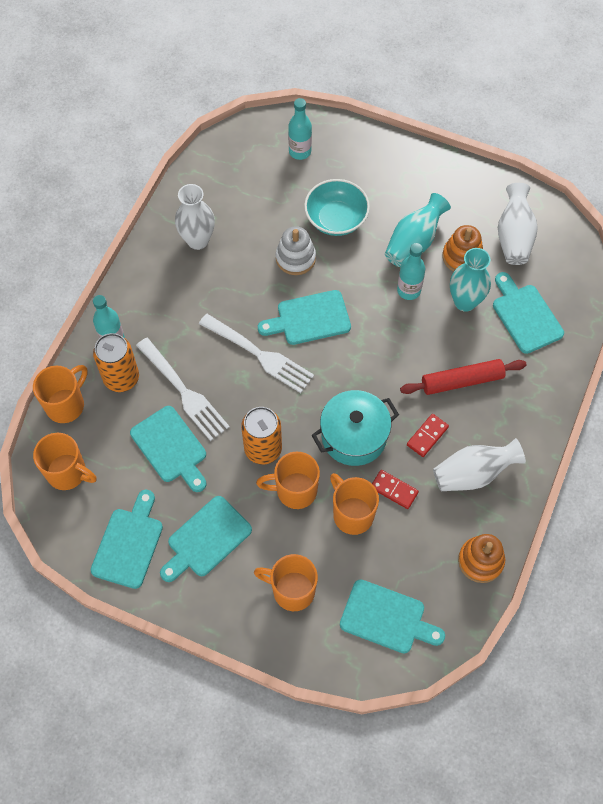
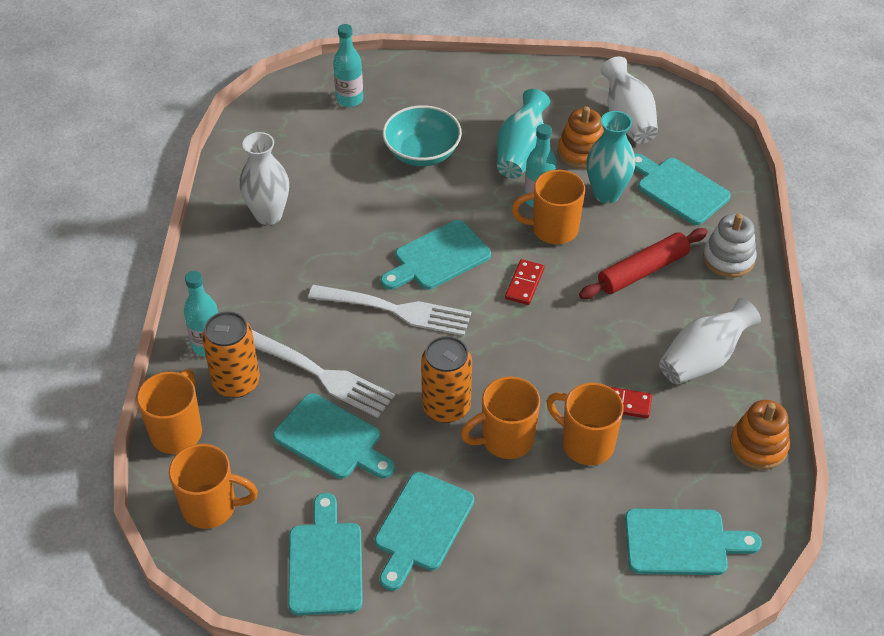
camera: 20 degrees left, 15 degrees down
orange mug [254,554,318,611] -> orange mug moved to [511,170,585,244]
white stacking toy [276,226,316,275] -> white stacking toy moved to [703,213,757,278]
turquoise pot [311,390,399,466] -> none
red domino [407,414,449,457] -> red domino moved to [505,259,544,305]

